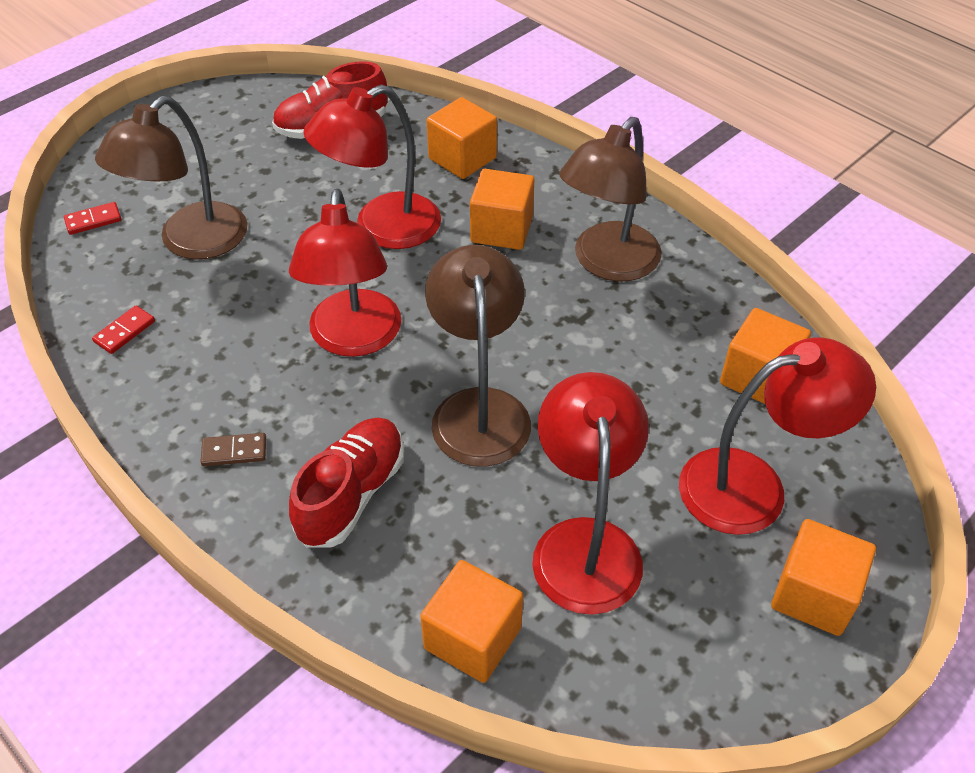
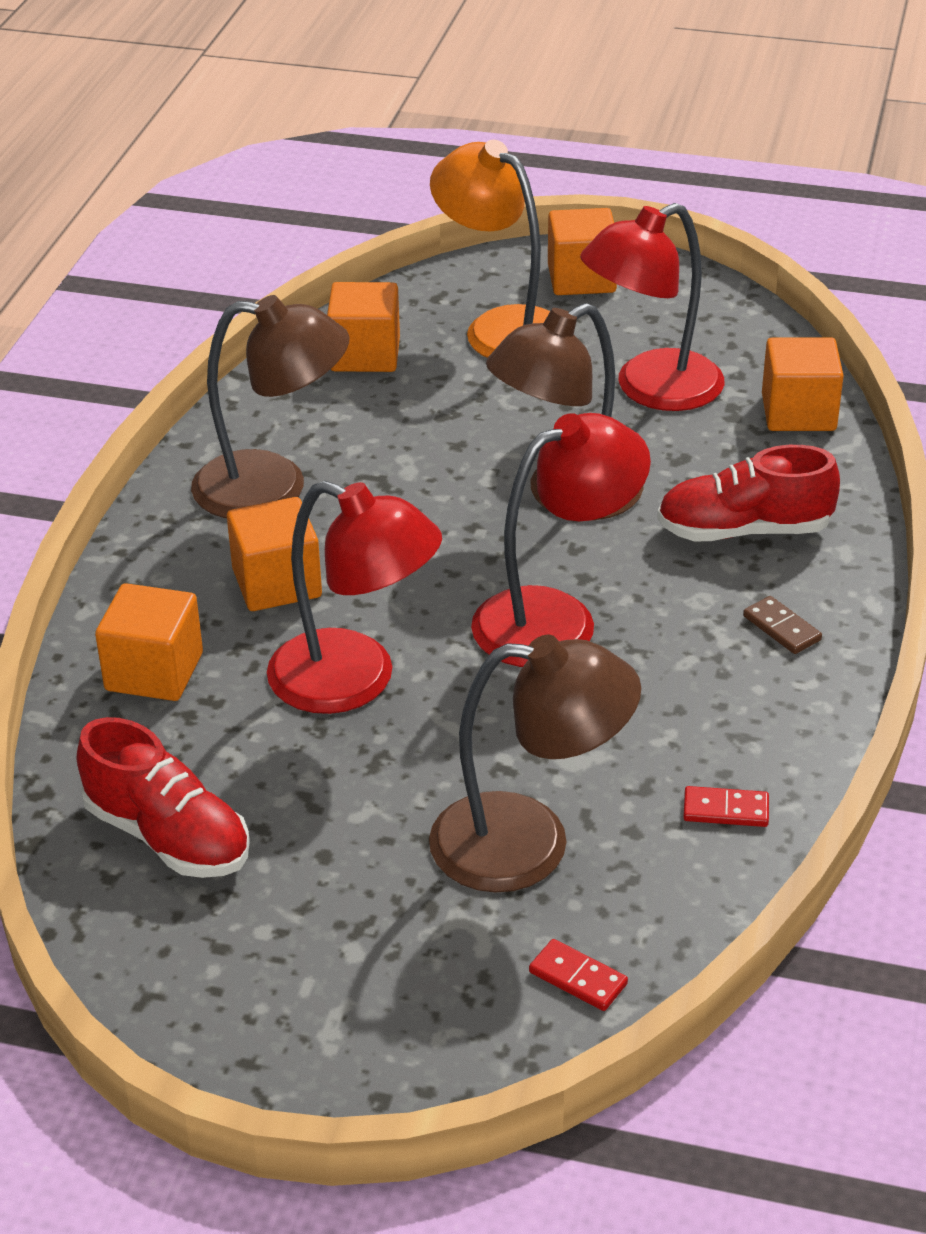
camera: 120 degrees left, 10 degrees down
red lamp [679,337,876,535] -> orange lamp [430,140,550,358]

